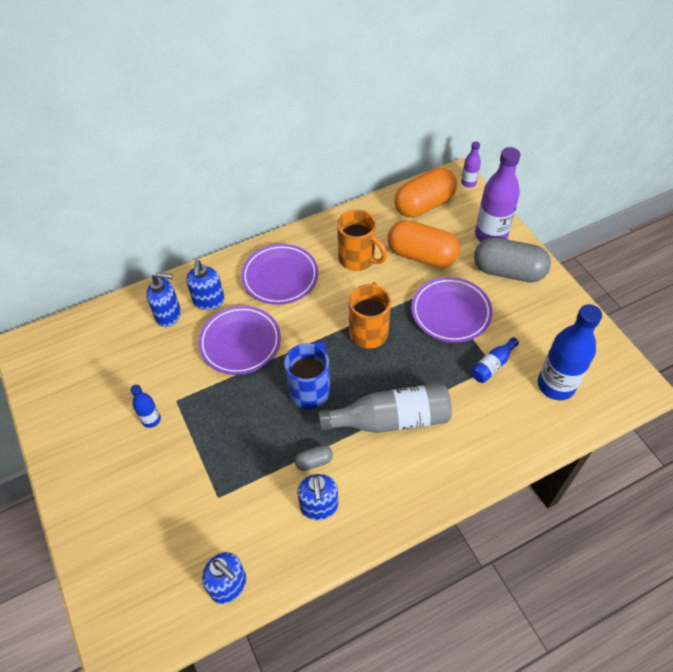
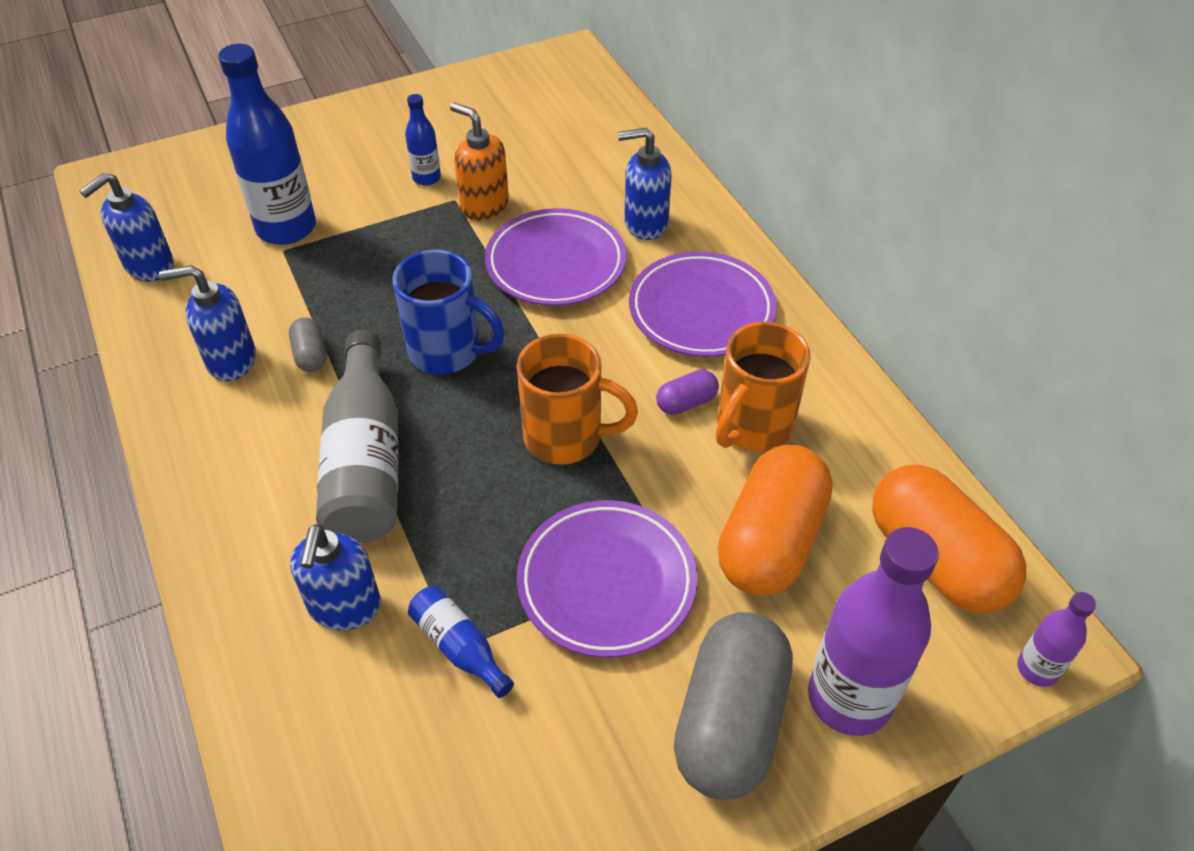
camera: 90 degrees right, 5 degrees down
blue soap dispenser [146,272,181,327] -> blue soap dispenser moved to [290,523,381,630]
blue bottle [538,304,602,400] -> blue bottle moved to [218,44,316,245]
none -> orange soap dispenser [450,103,509,221]
none -> purple capsule [656,370,719,415]

